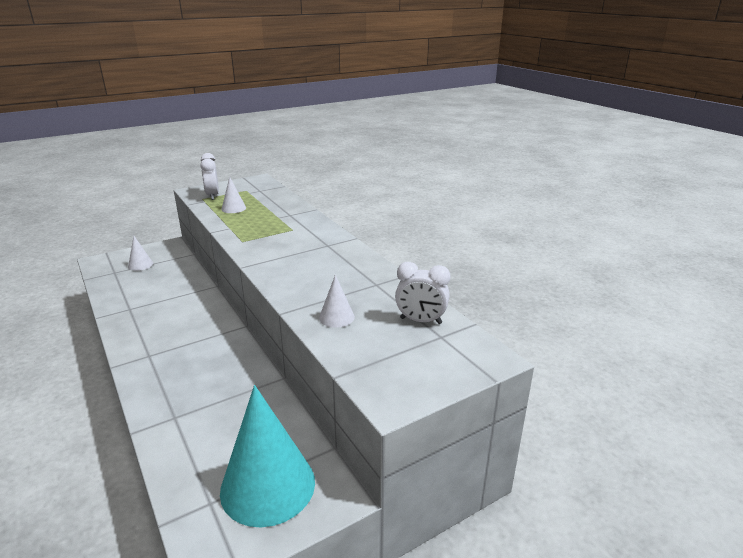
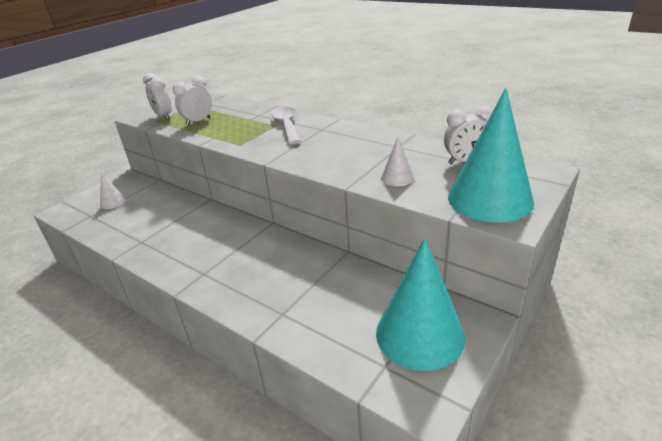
camera: 20 degrees left, 5 degrees up
white cone [221,176,246,213] -> white clock [172,76,212,126]
none -> white spoon [271,106,301,144]
none -> turquoise cone [448,88,534,223]

